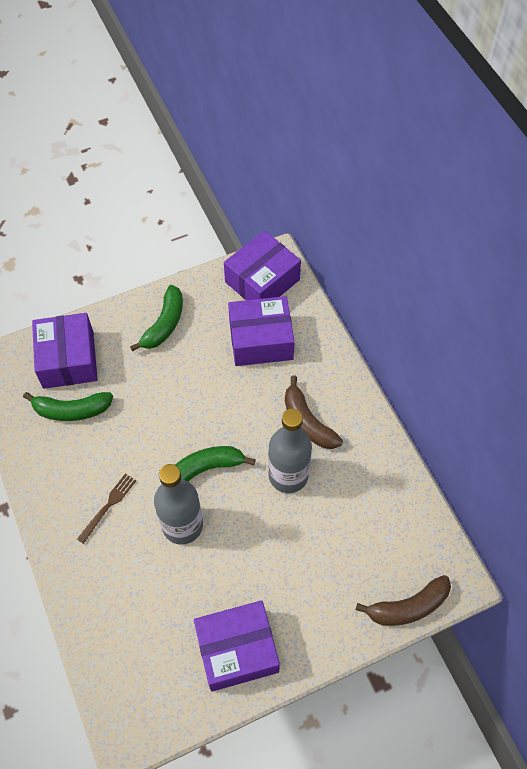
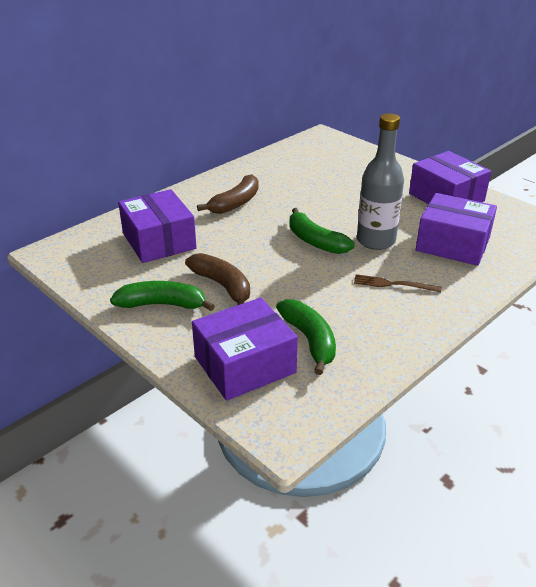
camera: 110 degrees left, 25 degrees down
purple box [224,230,301,300] -> purple box moved to [416,193,497,266]
grey bottle [268,408,312,493] -> none
brown banana [356,575,451,626] -> brown banana moved to [185,253,250,305]

